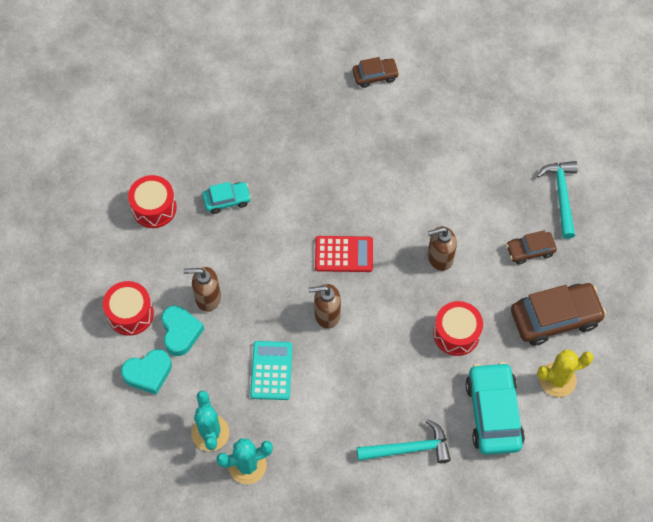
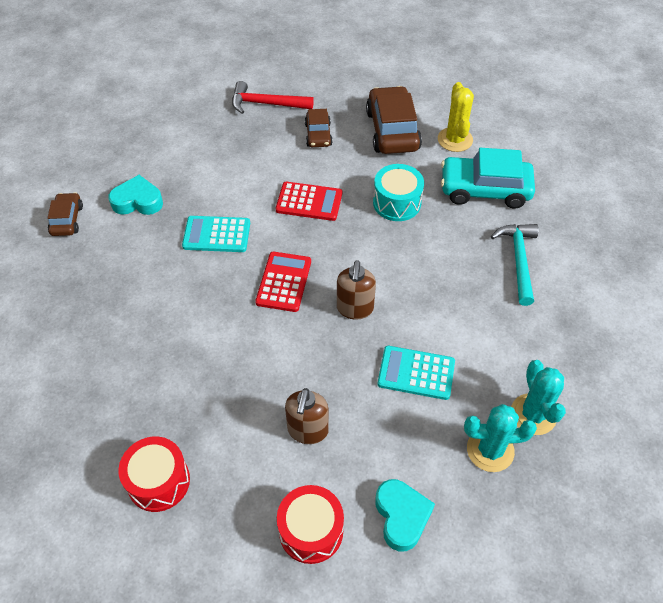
camera: 80 degrees left, 10 degrees down
turquoise heart [161,306,204,356] -> turquoise heart moved to [108,175,163,215]
turquoise car [202,182,251,214] -> none
brown soap dispenser [428,226,457,271] -> red calculator [276,182,342,221]
red drum [433,301,483,356] -> turquoise drum [373,164,424,221]
turquoise hammer [537,161,578,239] -> red hammer [232,81,314,114]
none -> turquoise calculator [182,216,250,252]

